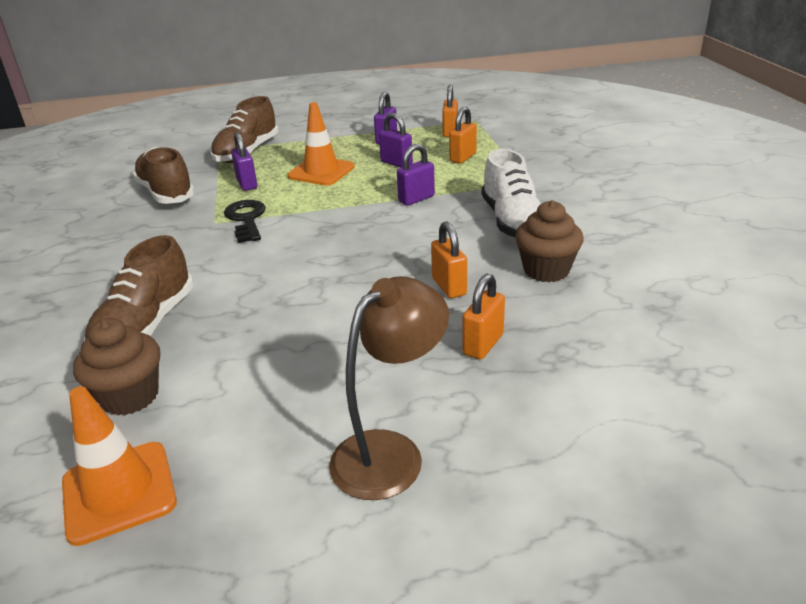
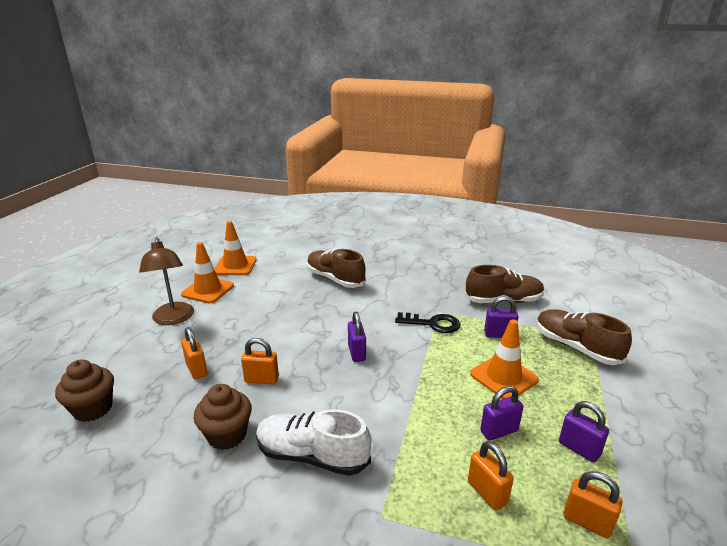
camera: 115 degrees right, 5 degrees down
brown cupcake [73,318,160,416] -> brown cupcake moved to [55,359,114,422]
purple padlock [397,144,435,206] -> purple padlock moved to [348,312,366,362]
none -> orange traffic cone [181,242,234,303]

